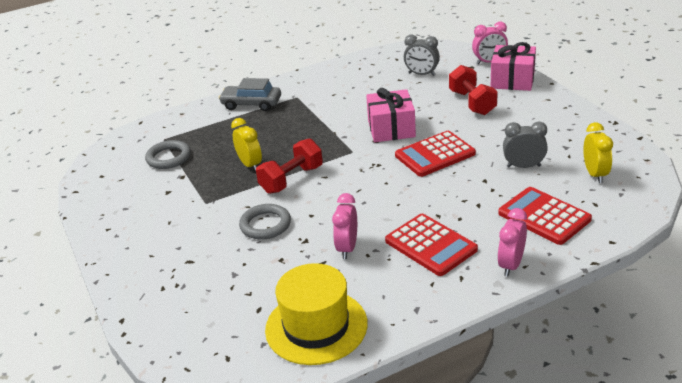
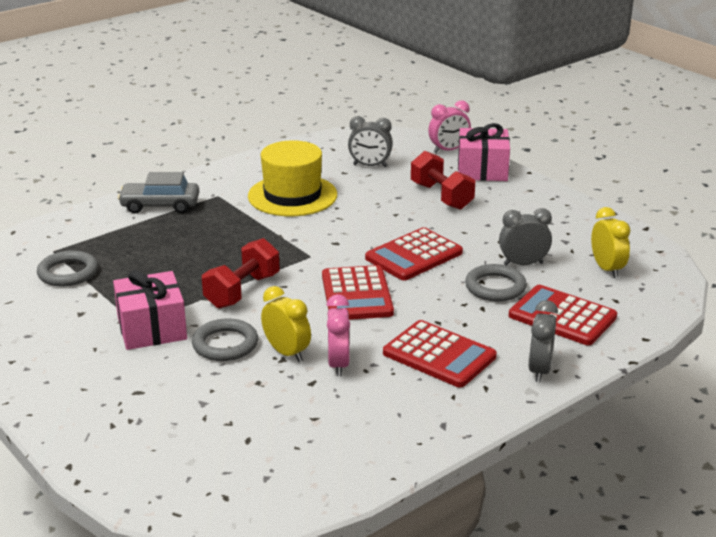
camera: 15 degrees left, 5 degrees down
yellow clock [231,118,262,172] -> yellow clock moved to [261,286,311,362]
yellow hat [265,263,368,365] -> yellow hat moved to [248,140,337,216]
pink gift [366,88,416,142] -> pink gift moved to [113,270,187,350]
pink clock [498,208,527,277] -> grey clock [528,300,558,382]
none -> red calculator [322,265,394,320]
none -> grey ring [465,264,527,301]

